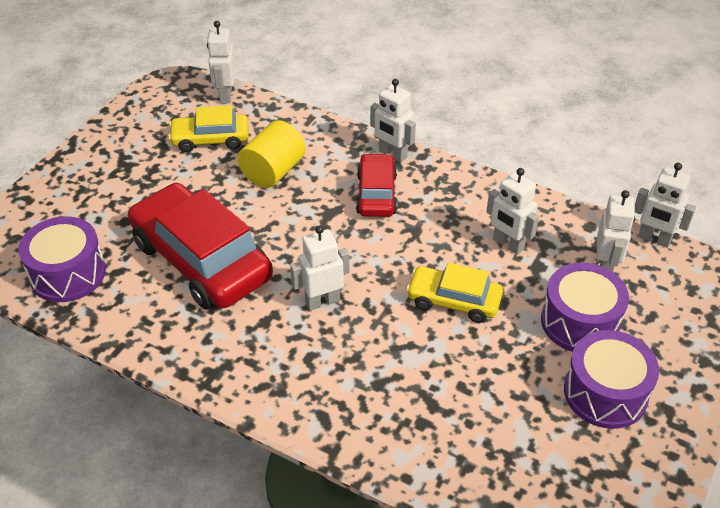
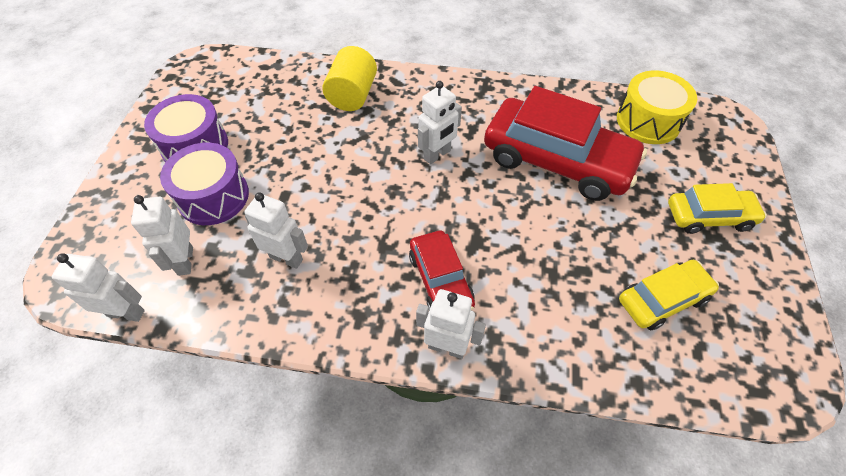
camera: 160 degrees right, 10 degrees up
purple drum [18,216,106,302] -> yellow drum [617,71,697,144]
white robot [207,21,236,103] -> none
yellow cylinder [238,120,306,188] -> yellow cylinder moved to [322,46,377,111]
yellow car [406,263,503,323] -> yellow car moved to [668,183,767,234]

